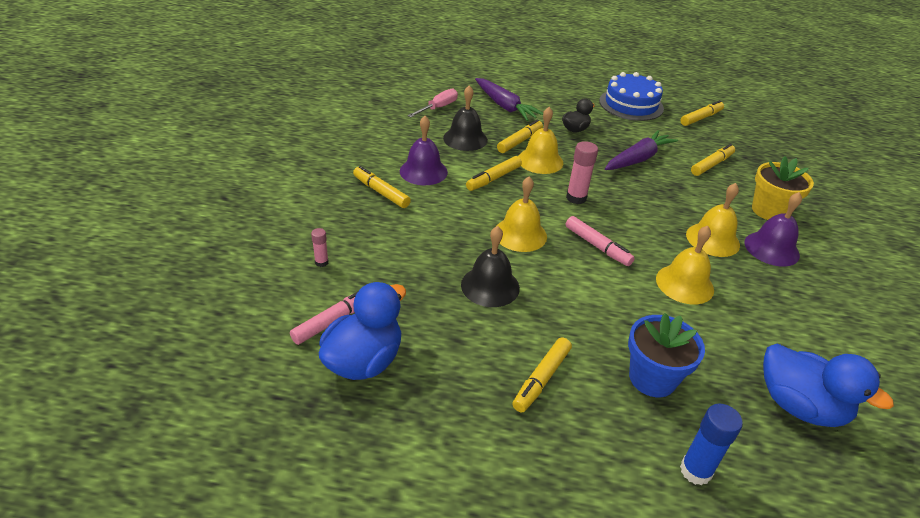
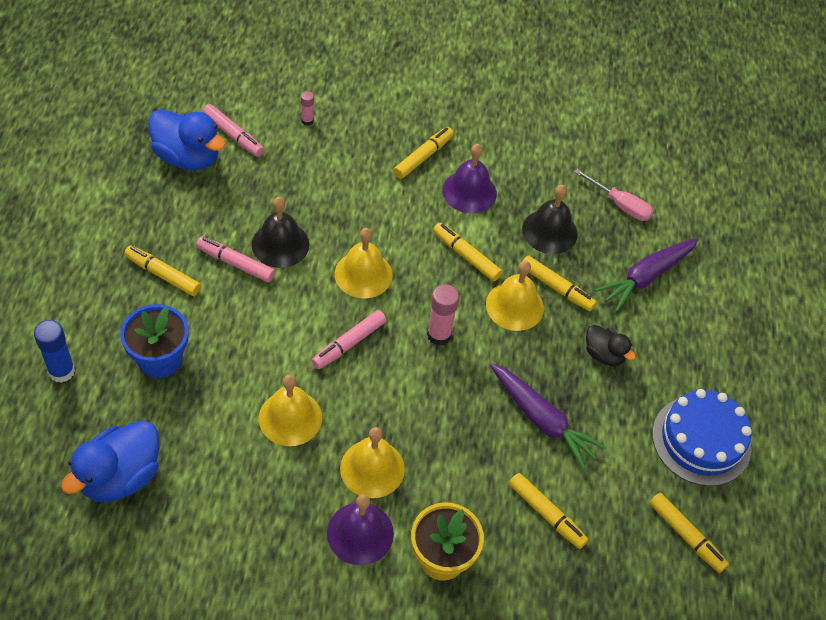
camera: 85 degrees right, 15 degrees up
none -> pink marker [196,236,275,283]

